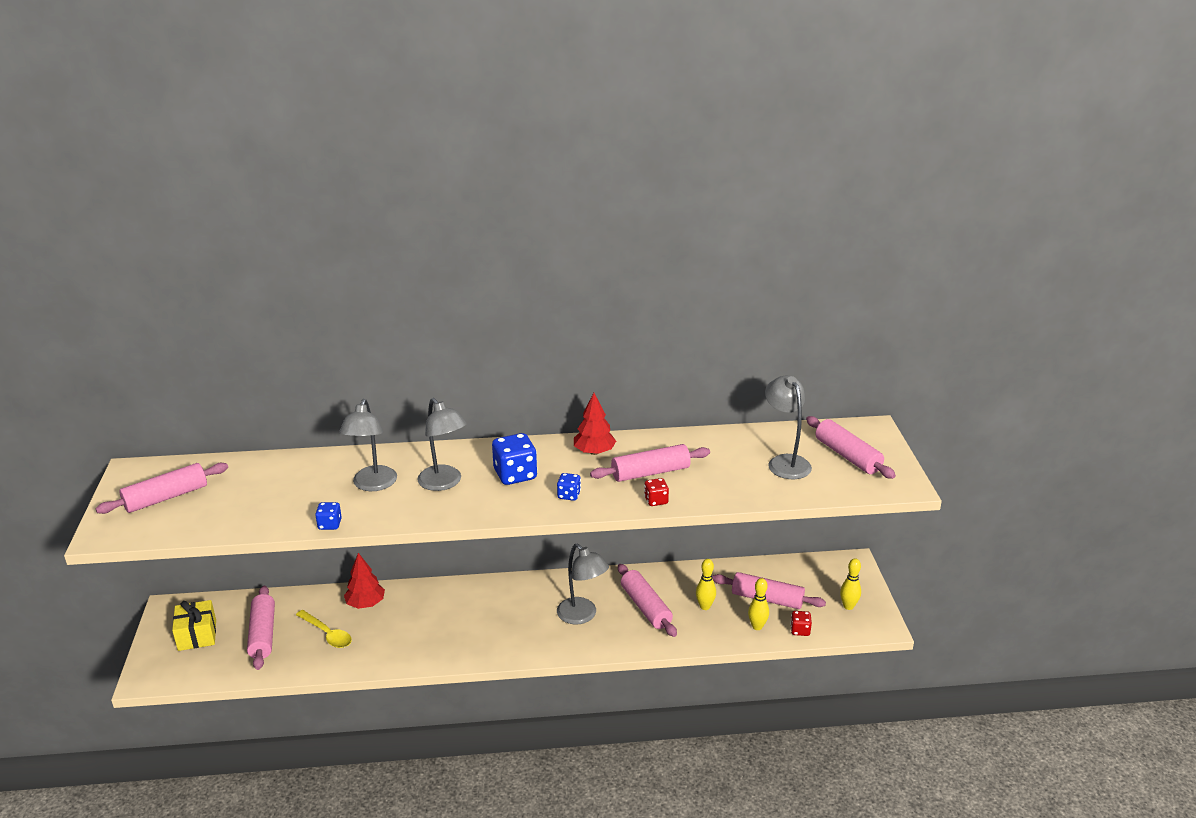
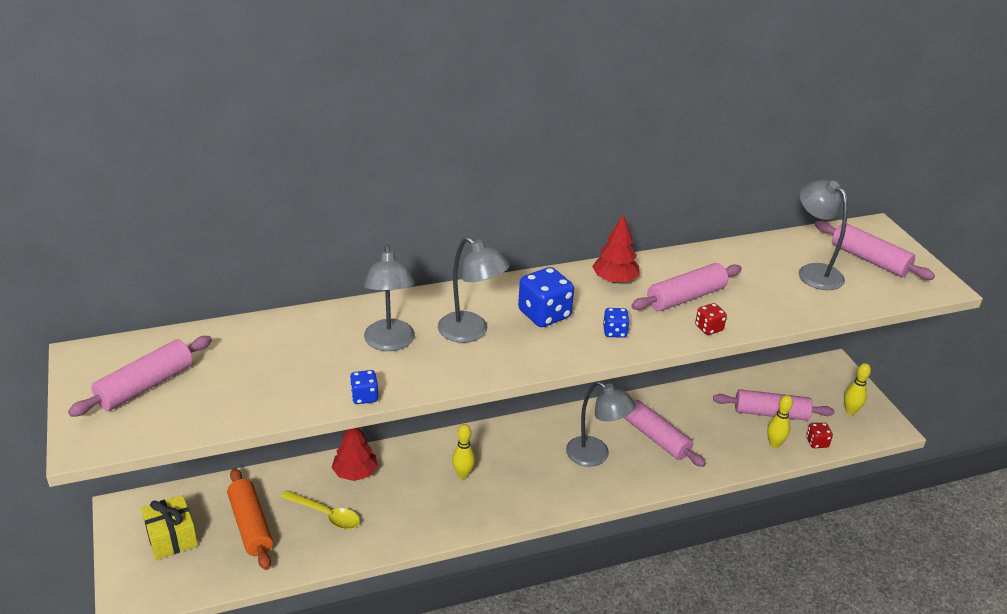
camera: 15 degrees left, 5 degrees up
pink rolling pin [247,586,275,670] -> orange rolling pin [227,468,273,570]
yellow bowling pin [696,559,716,610] -> yellow bowling pin moved to [452,424,475,479]

